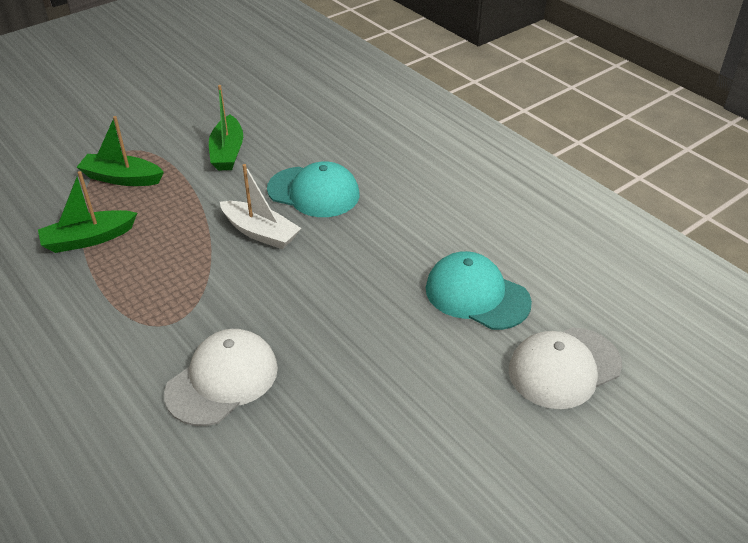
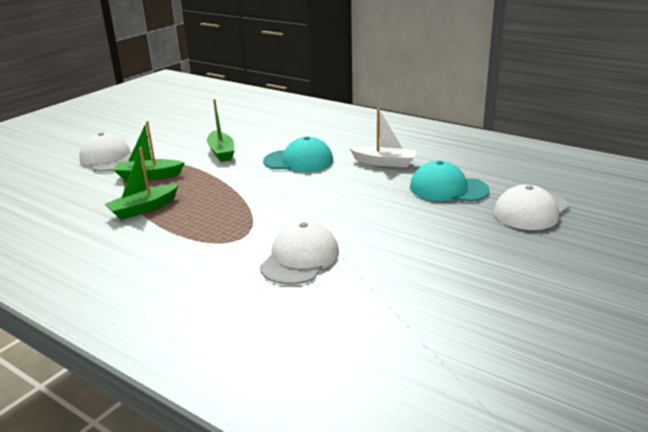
camera: 15 degrees left, 15 degrees down
white boat [220,164,301,249] -> white boat moved to [350,108,417,167]
none -> white cap [79,132,131,172]

